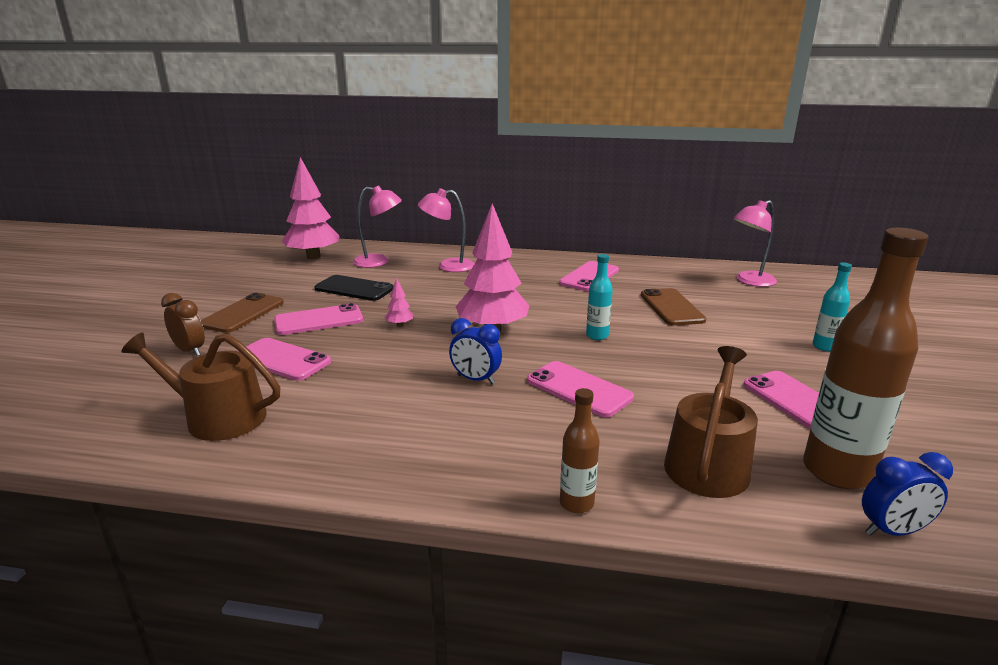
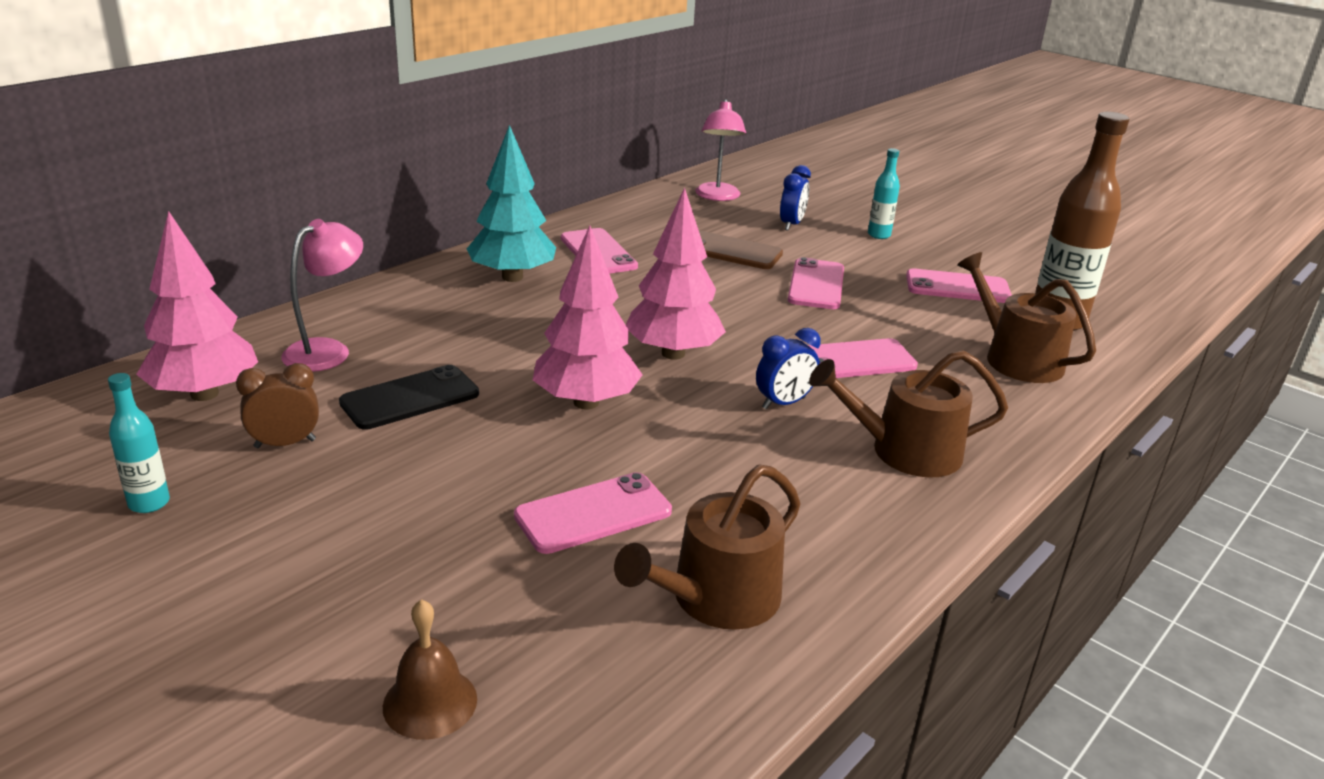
camera: 60 degrees left, 5 degrees up
brown clock [161,293,205,356] -> brown clock moved to [236,363,319,448]
brown phone [201,293,284,333] -> none
pink phone [274,303,363,335] -> pink phone moved to [788,257,844,309]
pink tree [385,278,414,327] -> pink tree [533,225,643,409], size x2.50
pink lamp [418,188,475,272] -> none
brown bottle [560,388,600,513] -> none
turquoise bottle [586,254,613,340] -> turquoise bottle moved to [108,373,170,513]
blue clock [862,452,953,536] -> blue clock moved to [780,165,811,231]
none -> brown bell [383,599,477,740]
none -> turquoise tree [467,125,556,282]
none -> brown watering can [809,350,1008,478]

